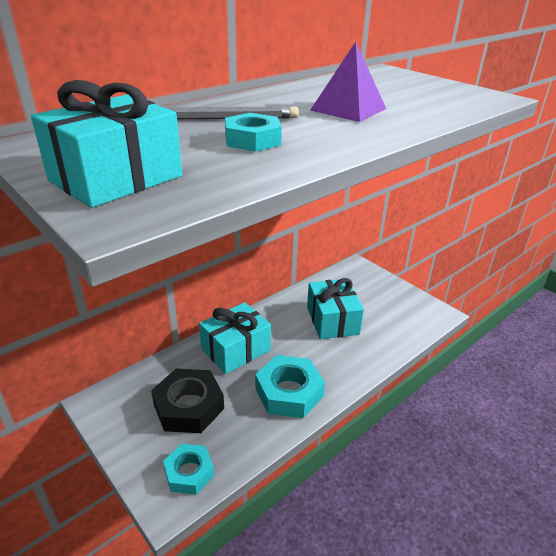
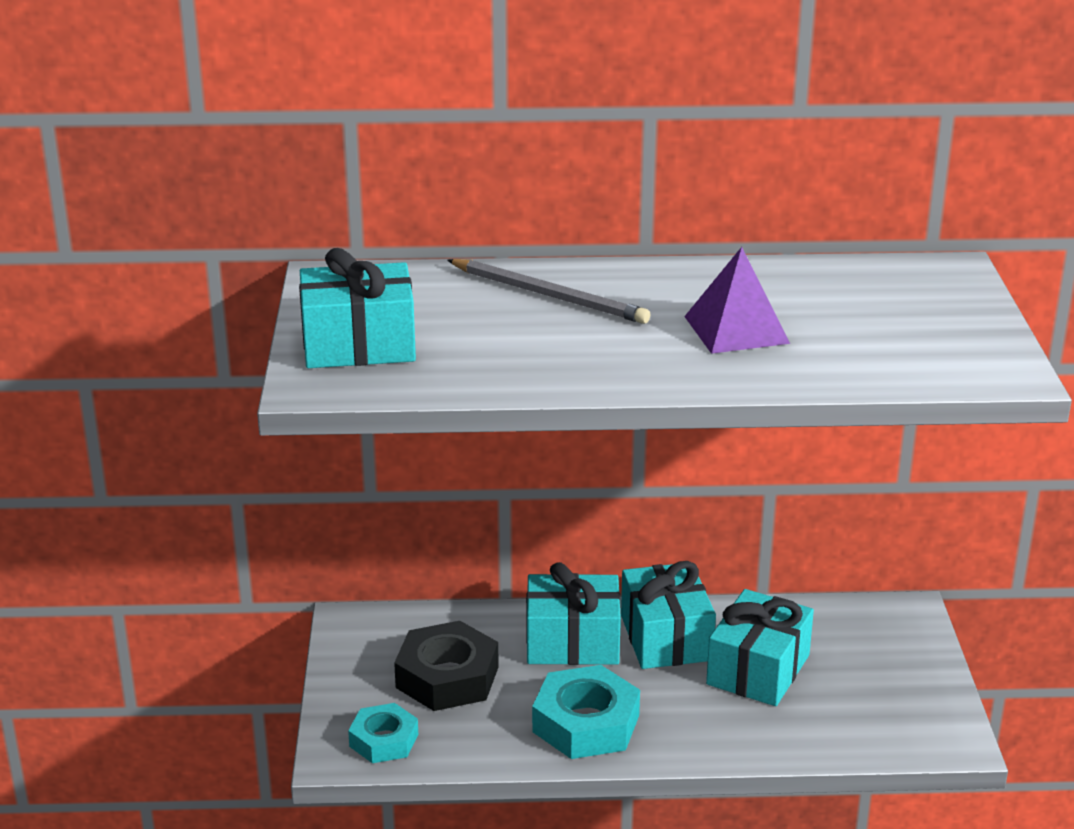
camera: 40 degrees right, 5 degrees down
turquoise nut [225,113,282,152] -> none
none -> turquoise gift [621,561,716,669]

